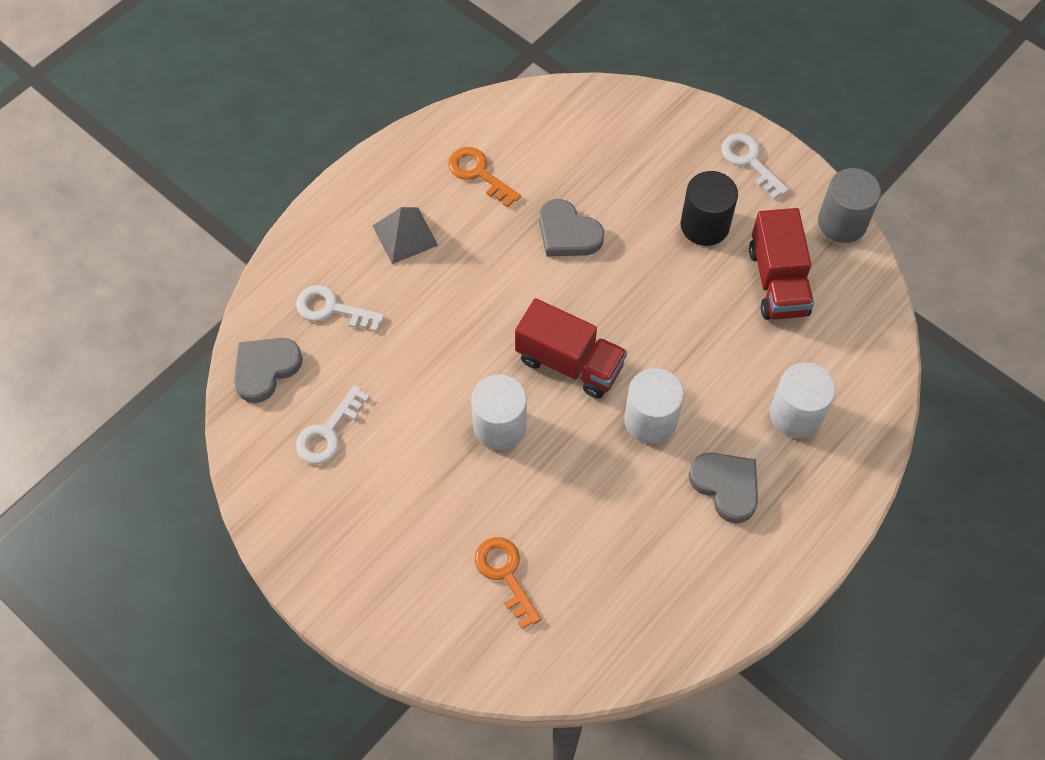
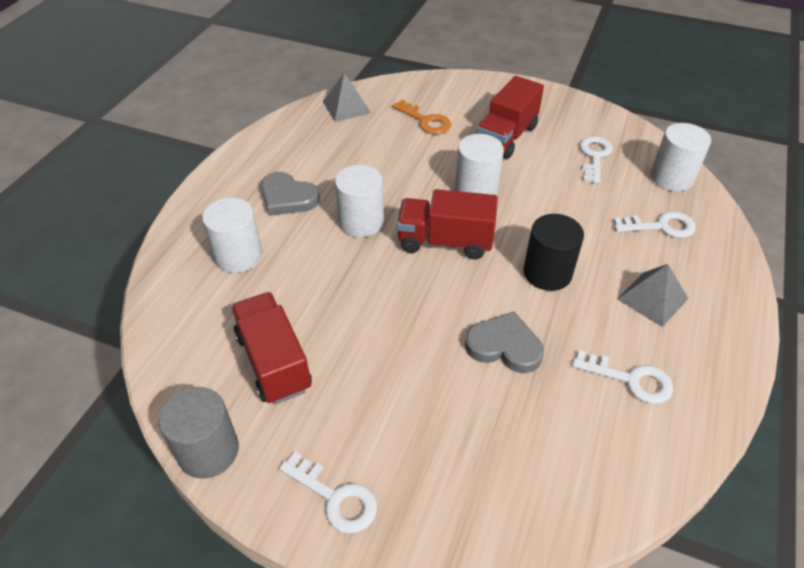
camera: 160 degrees right, 15 degrees down
grey heart [234,338,303,403] -> white cylinder [651,123,711,191]
orange key [448,147,521,208] -> white key [572,350,673,404]
black cylinder [681,171,738,246] -> black cylinder moved to [524,214,584,291]
none -> grey pyramid [323,73,371,122]
none -> red truck [476,76,544,159]

